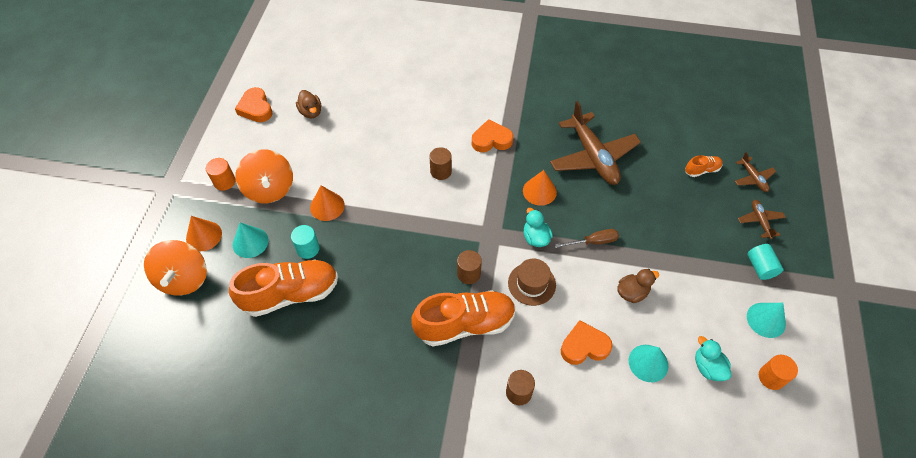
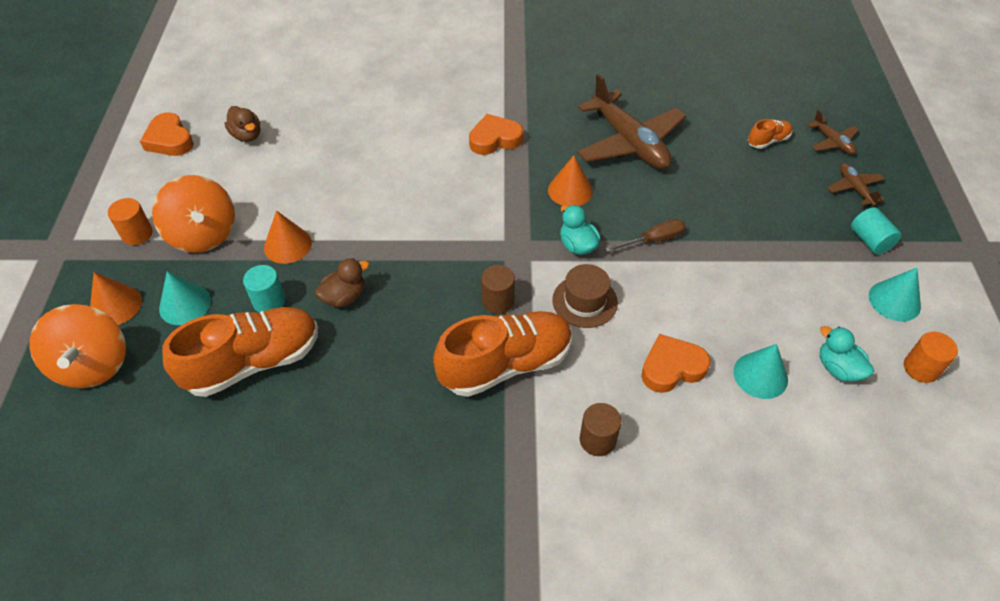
camera: 10 degrees left, 5 degrees down
brown cylinder [429,147,452,180] -> none
brown duck [617,269,659,303] -> brown duck moved to [315,258,369,307]

